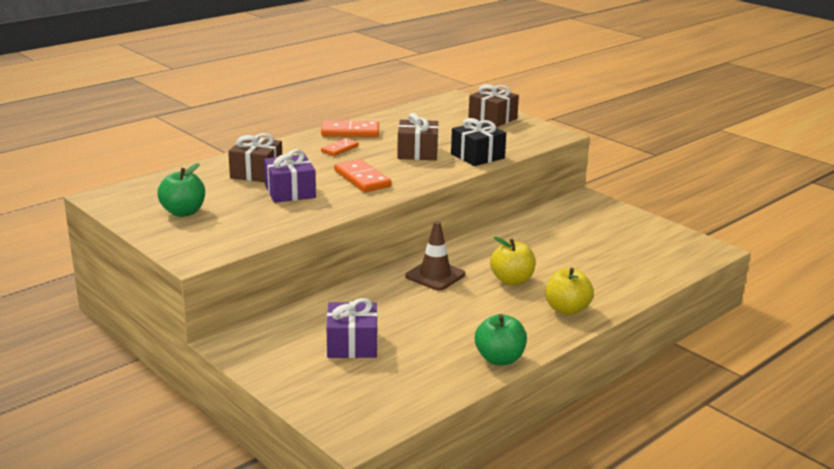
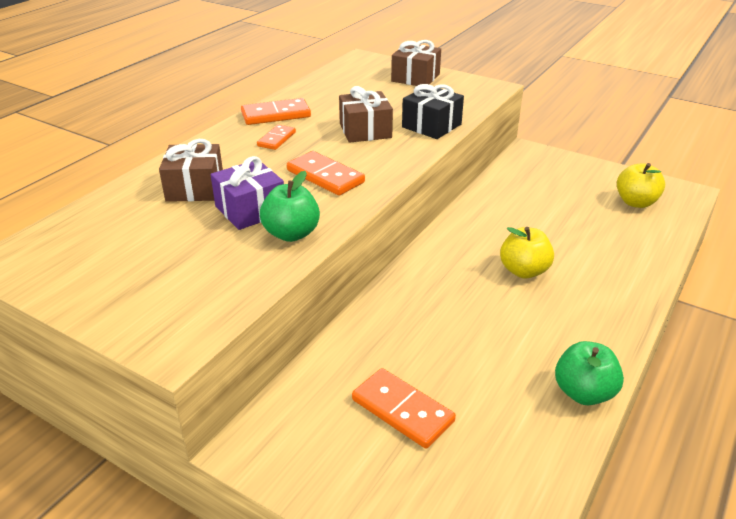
camera: 15 degrees left, 10 degrees up
green apple [157,163,205,217] -> green apple moved to [260,171,320,242]
purple gift [327,298,378,358] -> orange domino [352,368,456,449]
brown traffic cone [405,221,465,291] -> none
yellow apple [545,268,594,315] -> yellow apple moved to [617,163,665,208]

